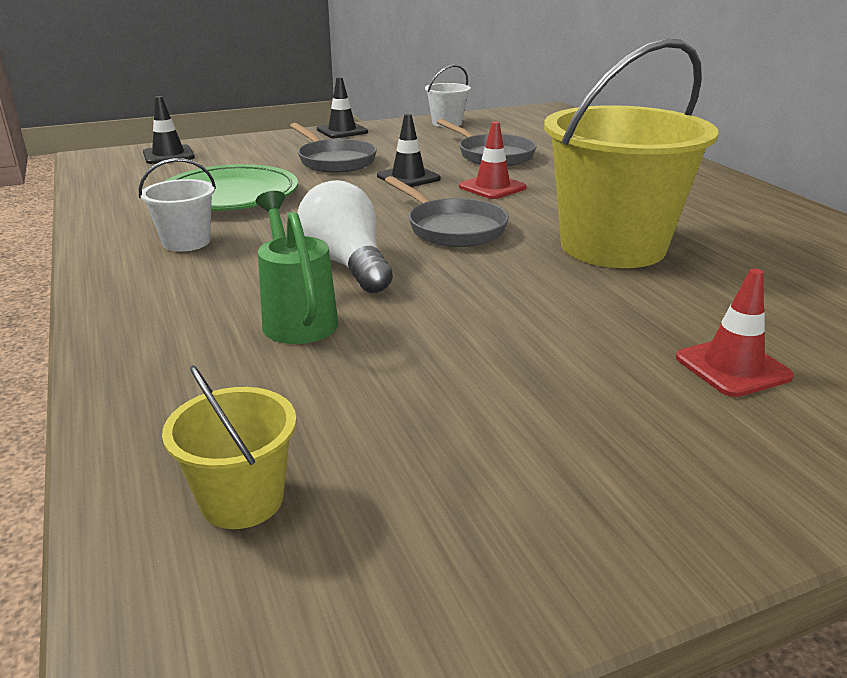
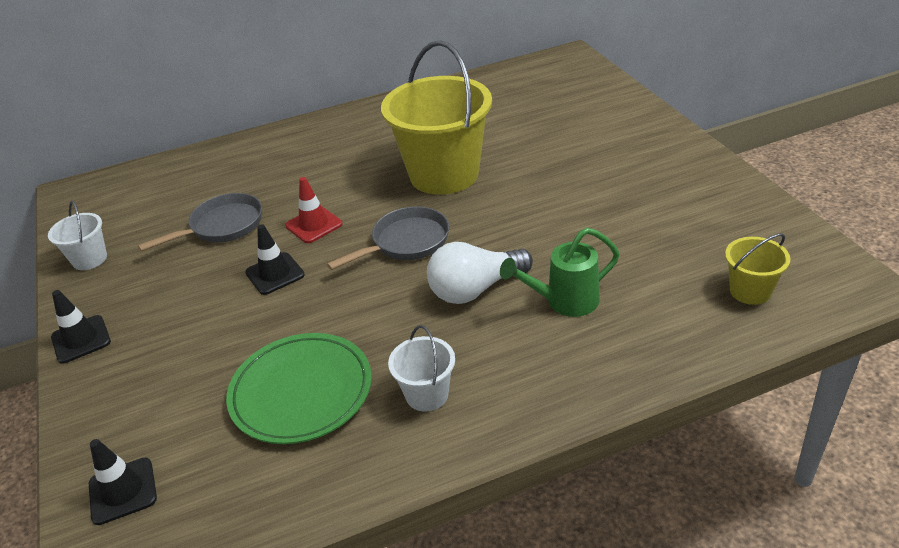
camera: 85 degrees left, 10 degrees up
grey pan [290,123,377,173] -> none
red traffic cone [676,269,794,397] -> none

